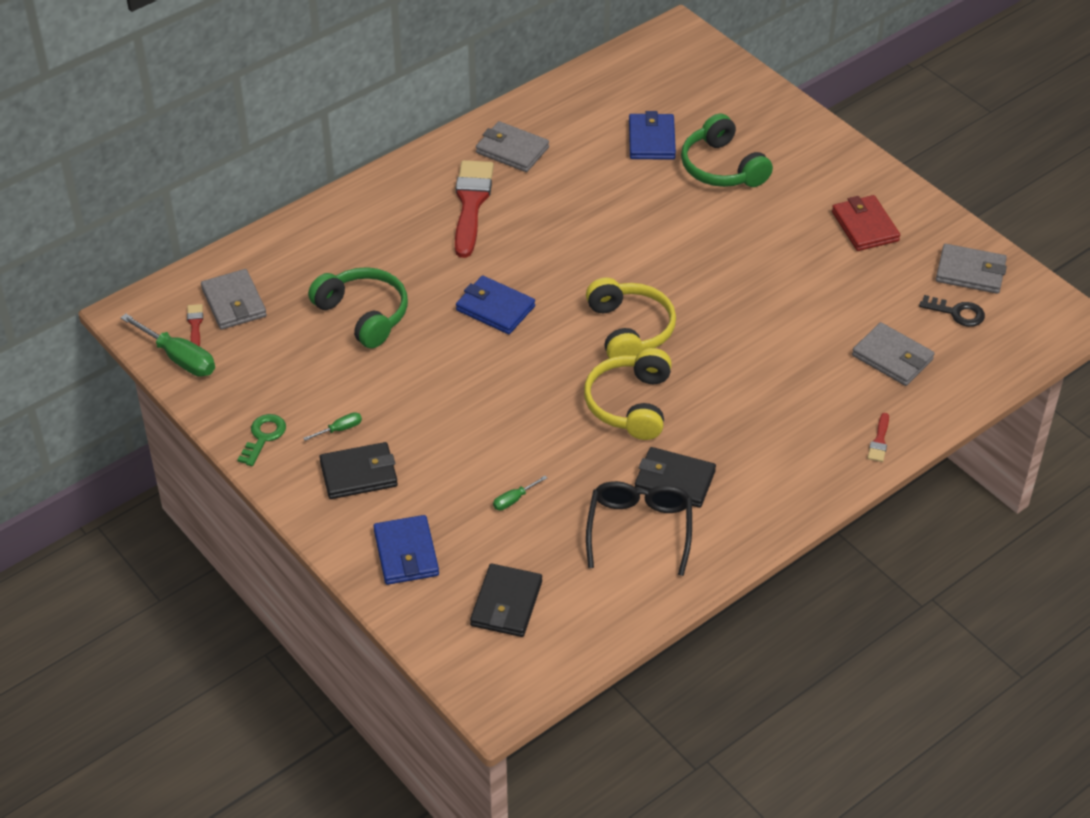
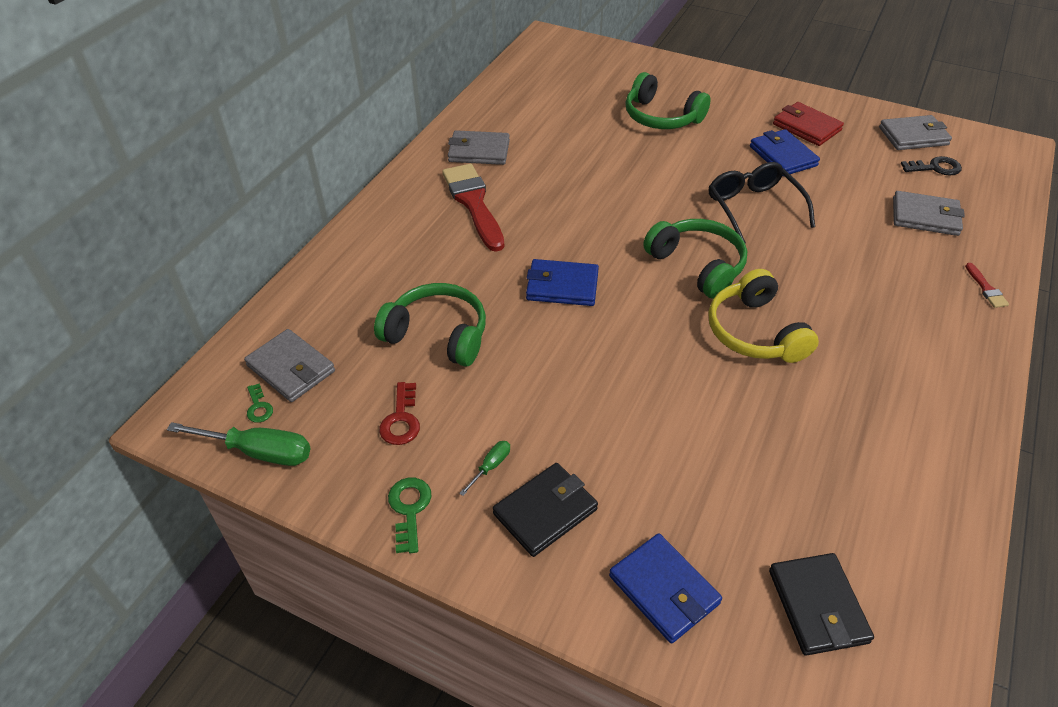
camera: 25 degrees left, 0 degrees up
red brush [187,304,203,347] -> green key [247,384,273,423]
green screwdriver [493,476,547,510] -> none
yellow headphones [586,278,676,359] -> green headphones [643,219,747,299]
black glasses [586,481,692,576] -> black glasses moved to [709,162,815,243]
blue wallet [629,111,676,160] -> blue wallet moved to [750,129,820,176]
black wallet [635,447,716,508] -> none
none -> red key [379,382,420,445]

